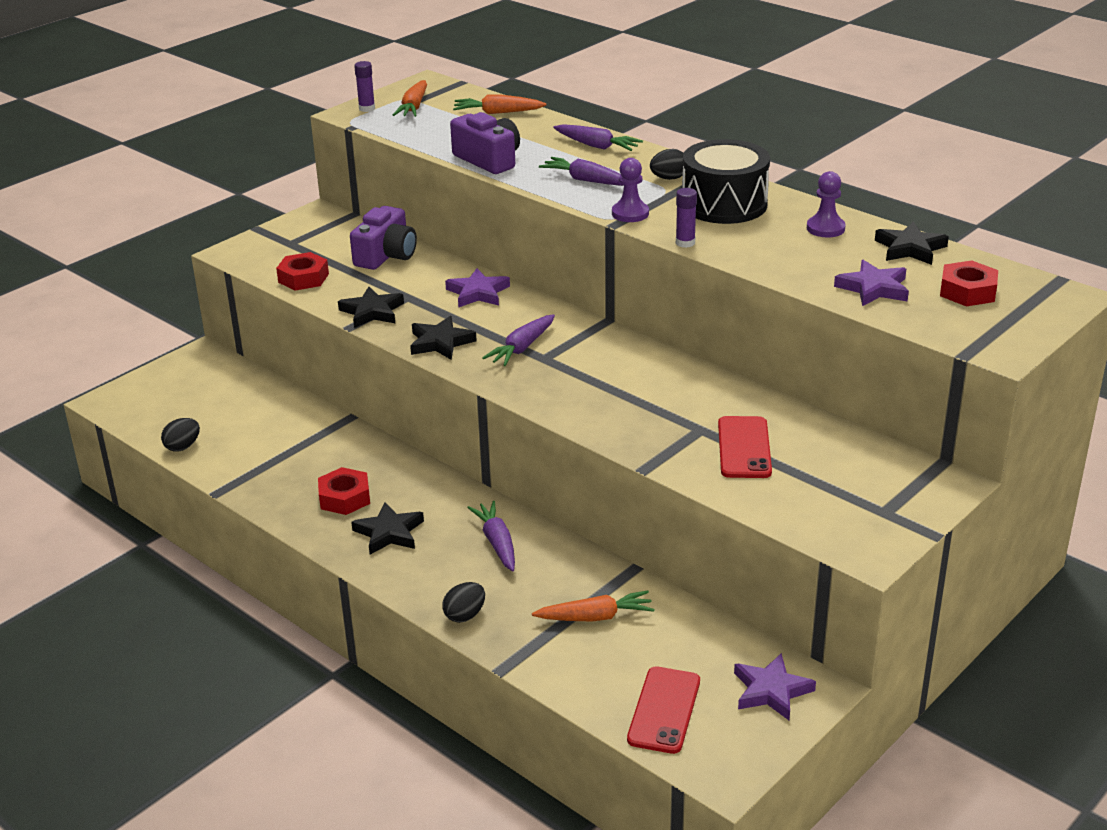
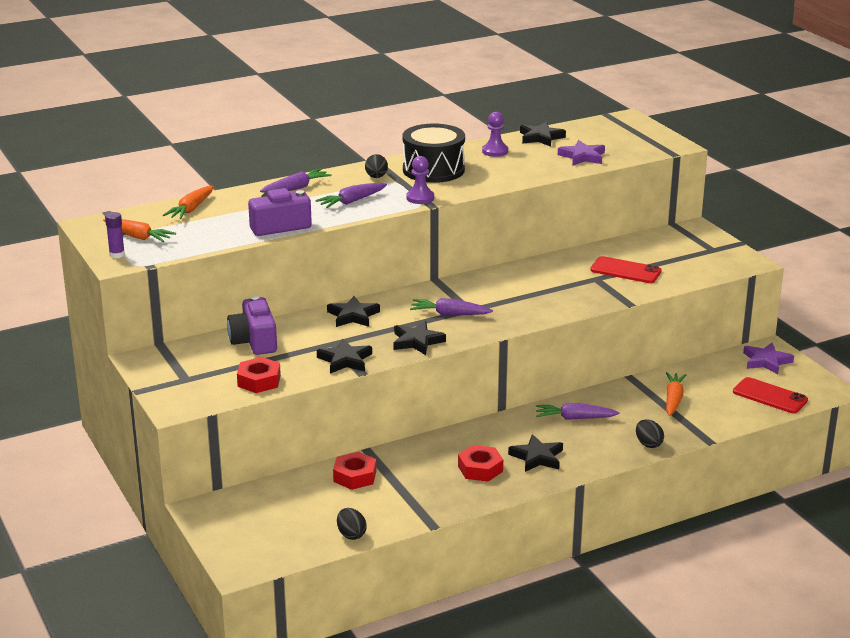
camera: 70 degrees left, 5 degrees down
purple camera [350,206,417,270] -> purple camera turned 150 degrees counterclockwise [227,296,277,355]
purple star [445,268,510,308] -> black star [327,296,380,327]
purple carrot [482,314,555,366] -> purple carrot turned 135 degrees clockwise [410,298,493,315]
purple glue stick [676,188,697,248] -> none
red nut [940,260,998,306] -> red nut moved to [333,452,376,490]

